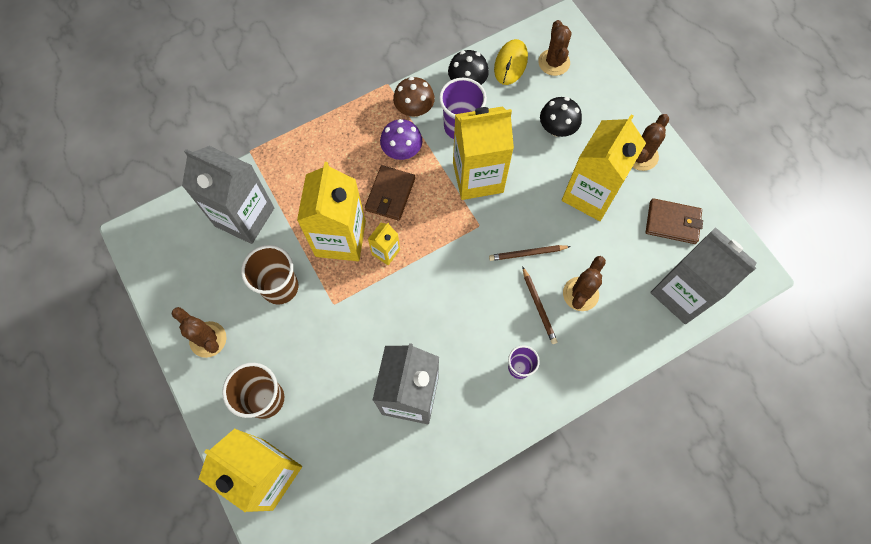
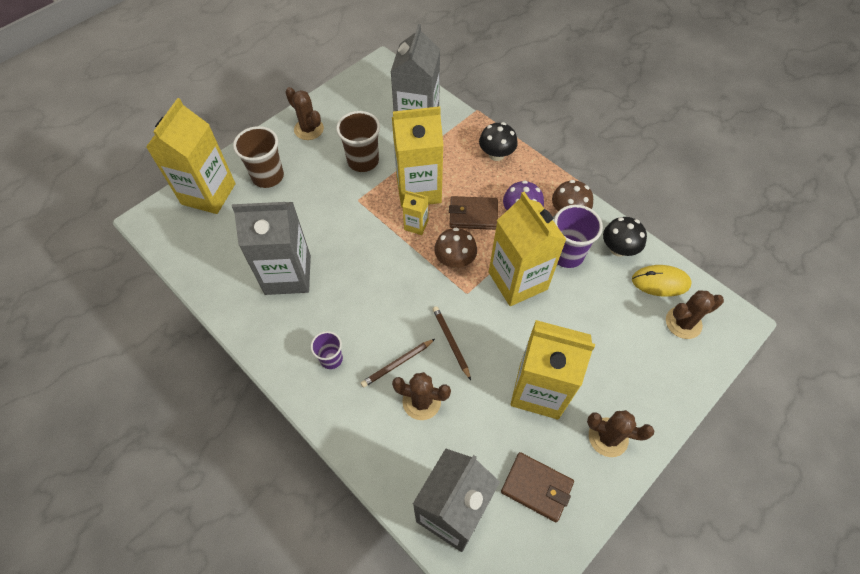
camera: 75 degrees right, 10 degrees down
brown cactus [171,307,226,358] -> brown cactus turned 75 degrees counterclockwise [285,87,324,140]
black mushroom [540,97,582,137] -> black mushroom moved to [479,122,518,161]
brown wallet [646,198,703,244] -> brown wallet turned 60 degrees counterclockwise [501,452,574,522]
none -> brown mushroom [434,228,477,268]

